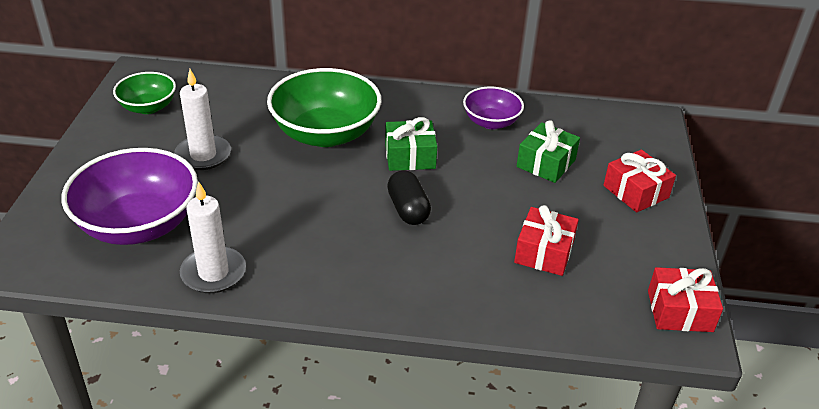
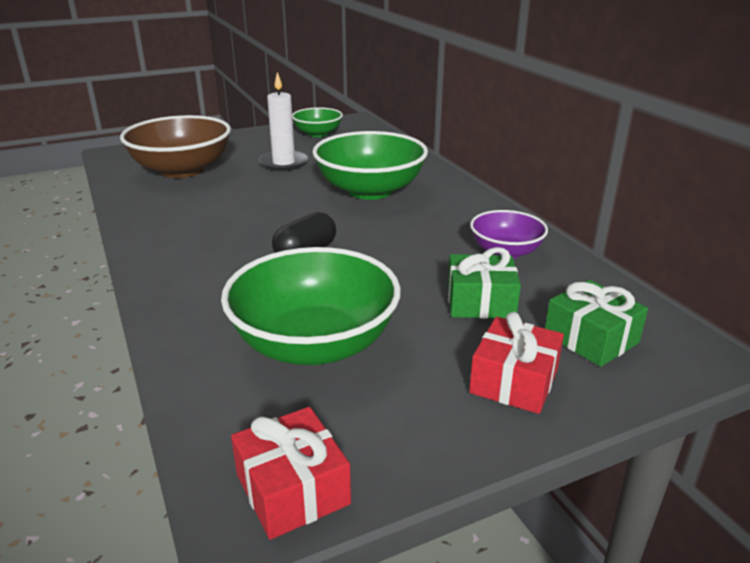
camera: 60 degrees right, 10 degrees down
purple bowl [62,148,198,245] -> brown bowl [120,115,231,178]
white candle [180,181,246,293] -> none
green gift [385,117,437,171] -> green gift moved to [545,280,648,367]
red gift [514,205,579,276] -> green bowl [221,247,401,365]

